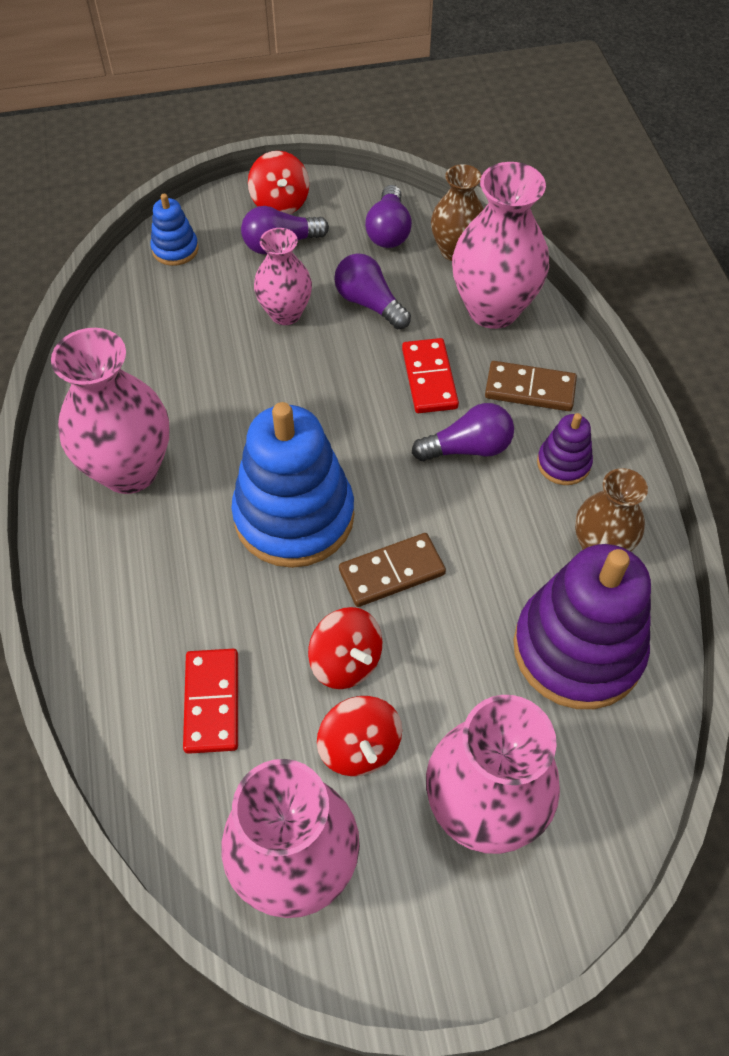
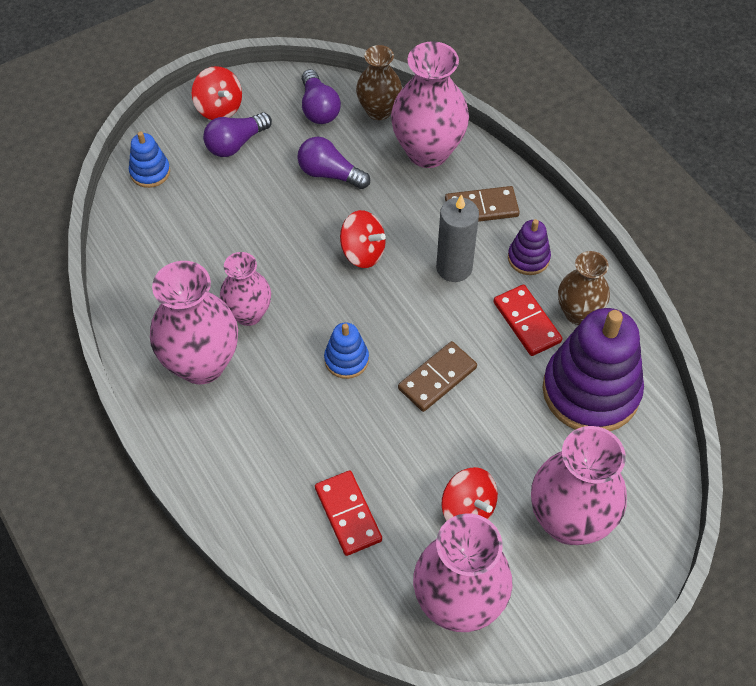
camera: 20 degrees left, 0 degrees up
blue stacking toy [231,402,354,568] -> blue stacking toy [324,322,369,379], size x0.46
pink vase [254,228,312,325] -> pink vase moved to [220,252,271,326]
red spinning top [308,607,382,689] -> red spinning top moved to [340,210,386,268]
red domino [402,338,459,413] -> red domino moved to [493,284,563,356]
purple light bulb [412,403,514,461] -> grey candle [436,194,479,282]

